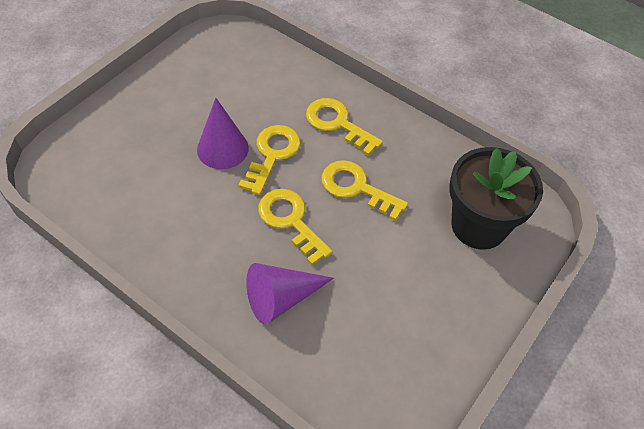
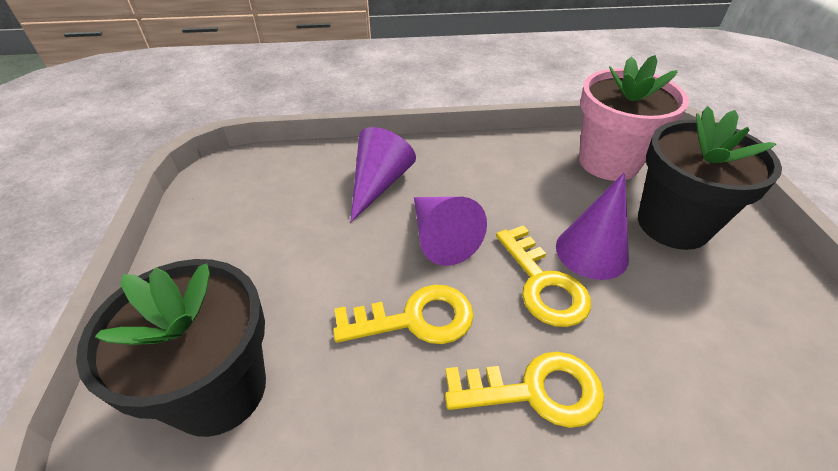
camera: 140 degrees right, 10 degrees down
yellow key [258,189,333,265] -> purple cone [414,197,487,266]
none -> pink flower pot [579,55,689,181]
none -> black flower pot [638,106,782,250]

